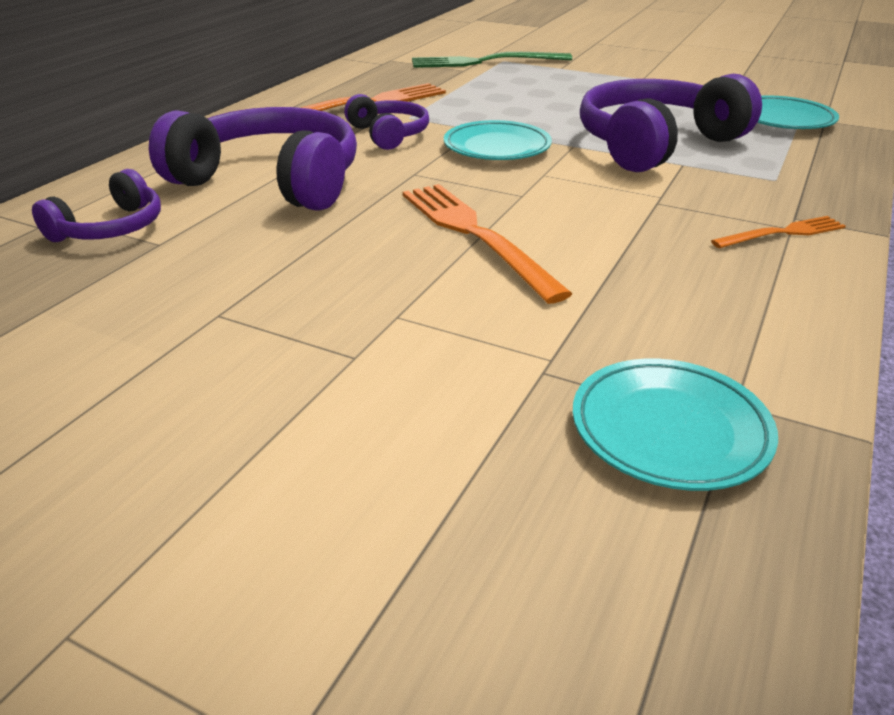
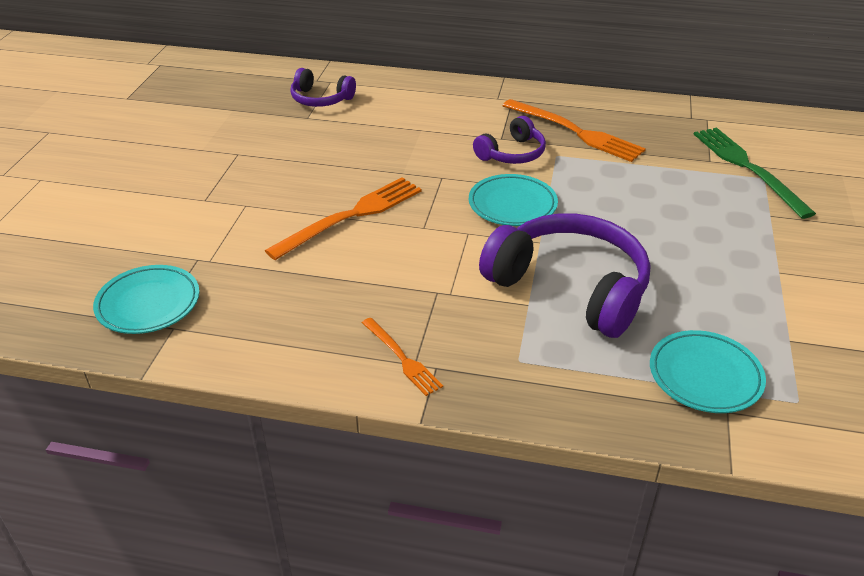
camera: 75 degrees right, 5 degrees up
purple headphones [149,107,357,210] -> none

